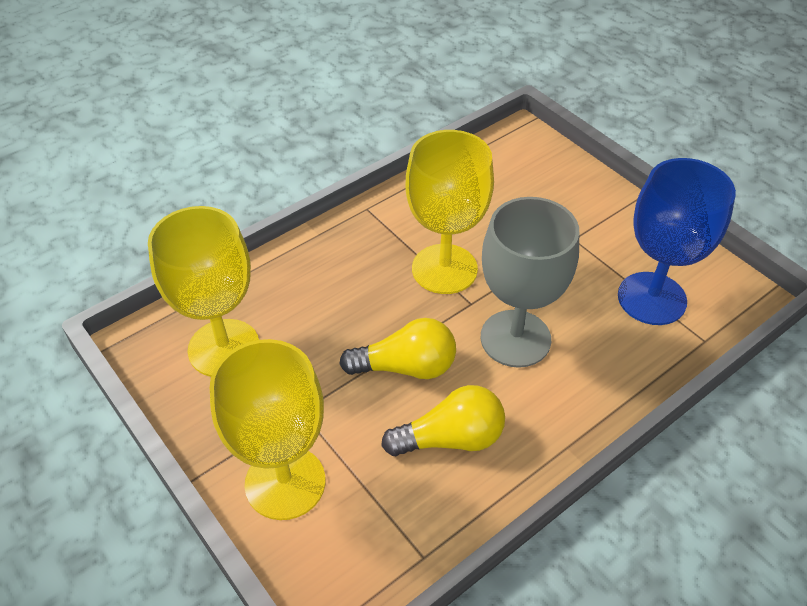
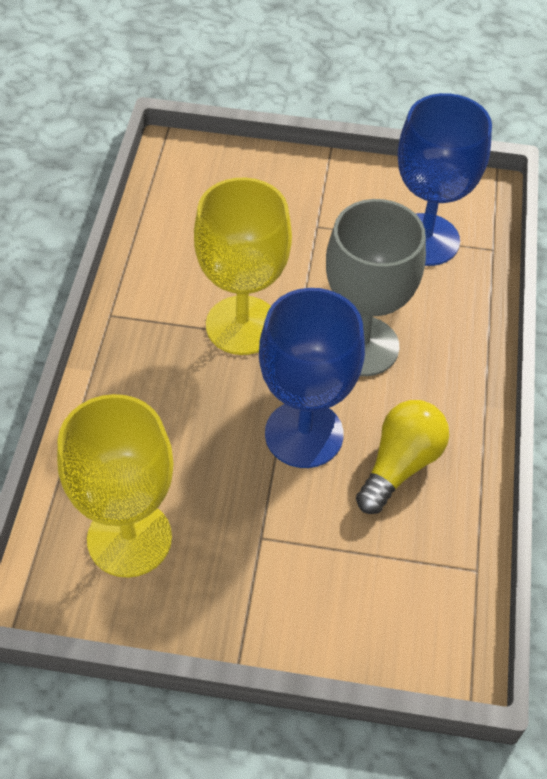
camera: 45 degrees left, 5 degrees up
yellow goblet [210,339,325,520] -> none
yellow light bulb [339,318,456,379] -> blue goblet [259,288,365,468]

